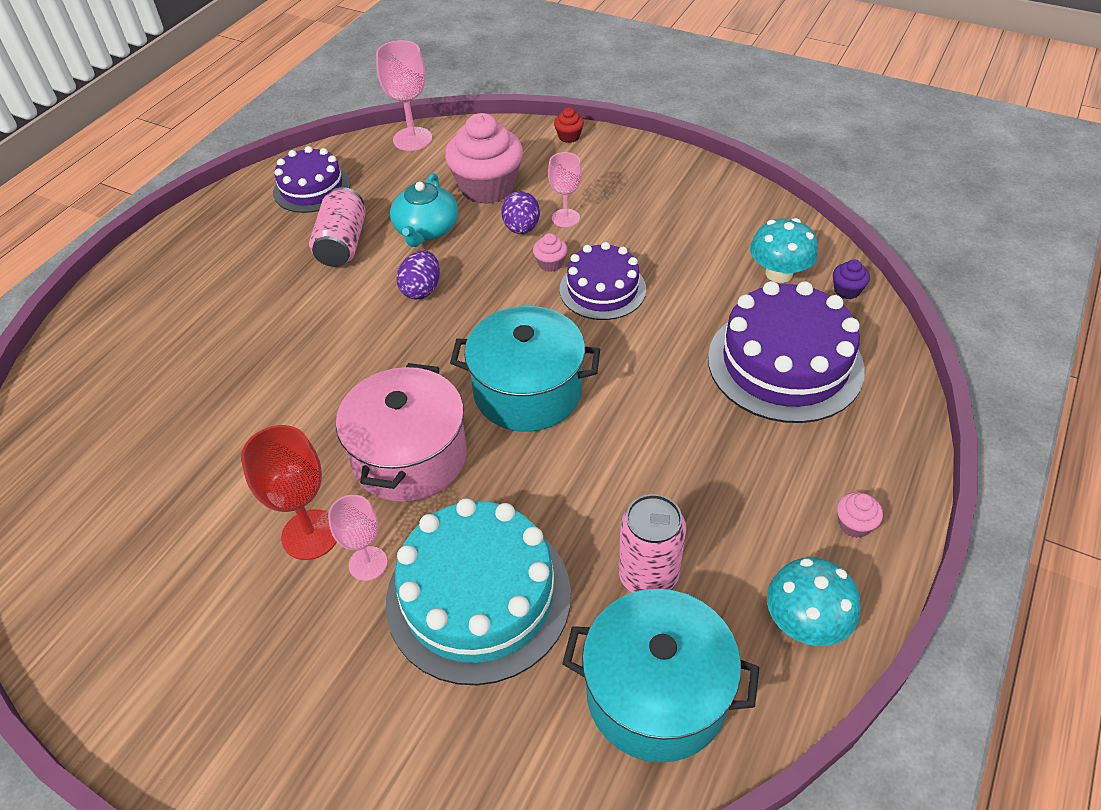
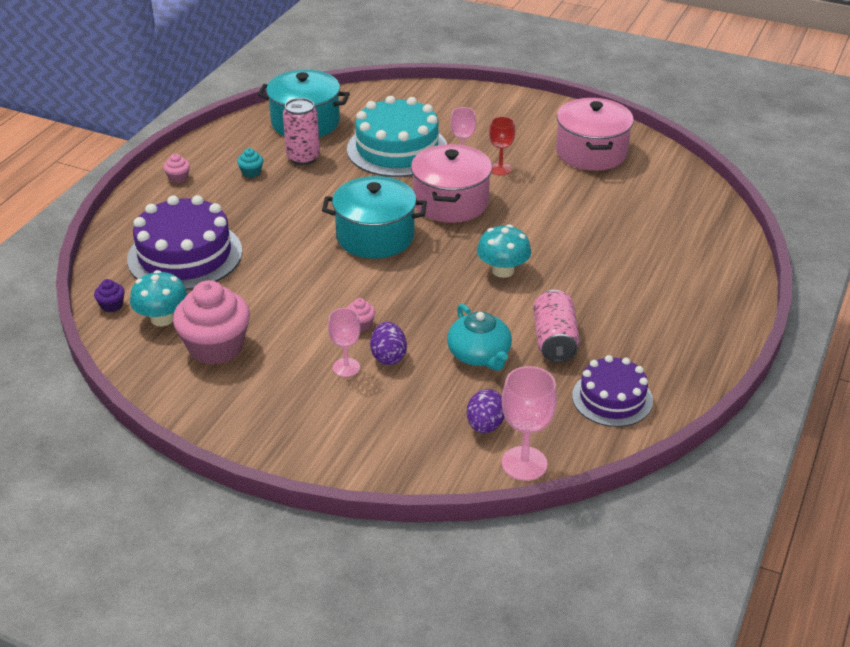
camera: 175 degrees right, 10 degrees down
red goblet [241,425,337,560] -> red goblet [489,117,515,175], size x0.65
turquoise teapot [390,173,458,247] -> turquoise teapot turned 150 degrees clockwise [447,304,512,371]
purple egg [396,251,440,299] -> purple egg moved to [467,389,505,433]
pink cupcake [445,113,523,204] -> pink cupcake moved to [173,280,250,365]
red cupcake [554,108,584,143] -> none
purple cake [560,242,646,320] -> none
turquoise mushroom [767,557,860,646] -> turquoise mushroom moved to [477,224,531,278]
none -> turquoise cupcake [237,148,263,178]
none -> pink pot [556,98,634,171]

